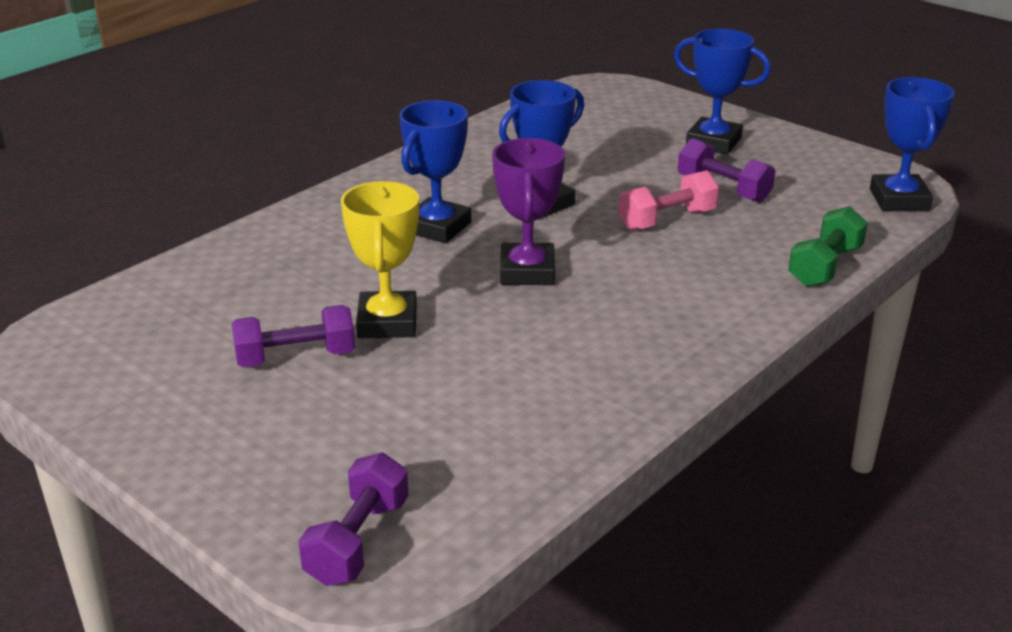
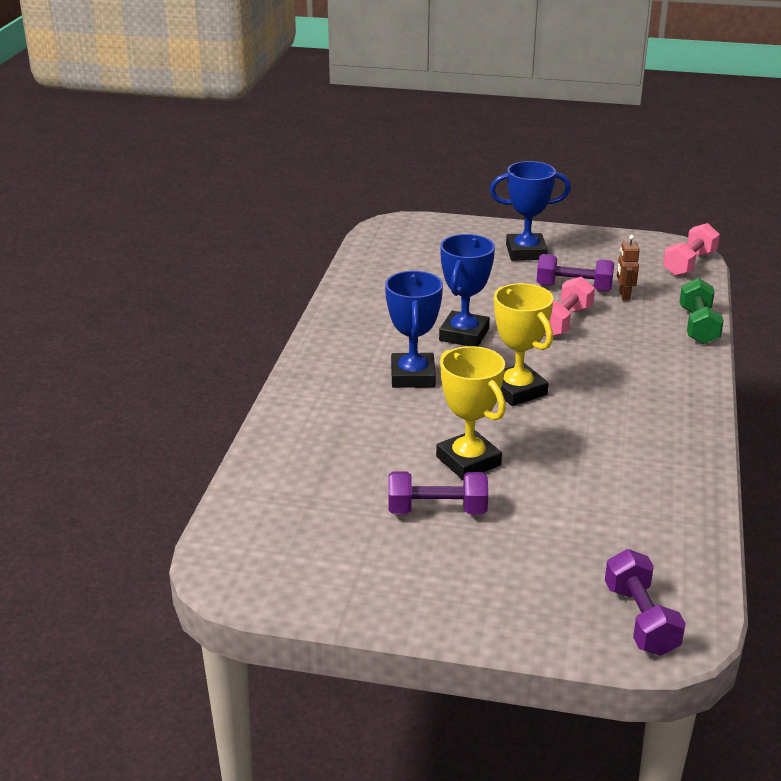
camera: 30 degrees left, 0 degrees up
purple dumbbell [232,305,355,367] -> purple dumbbell turned 45 degrees clockwise [388,471,488,514]
purple trophy [492,138,565,285] -> yellow trophy [493,283,554,406]
blue trophy [870,77,955,211] -> pink dumbbell [663,223,720,276]
none -> brown robot [617,235,640,301]

